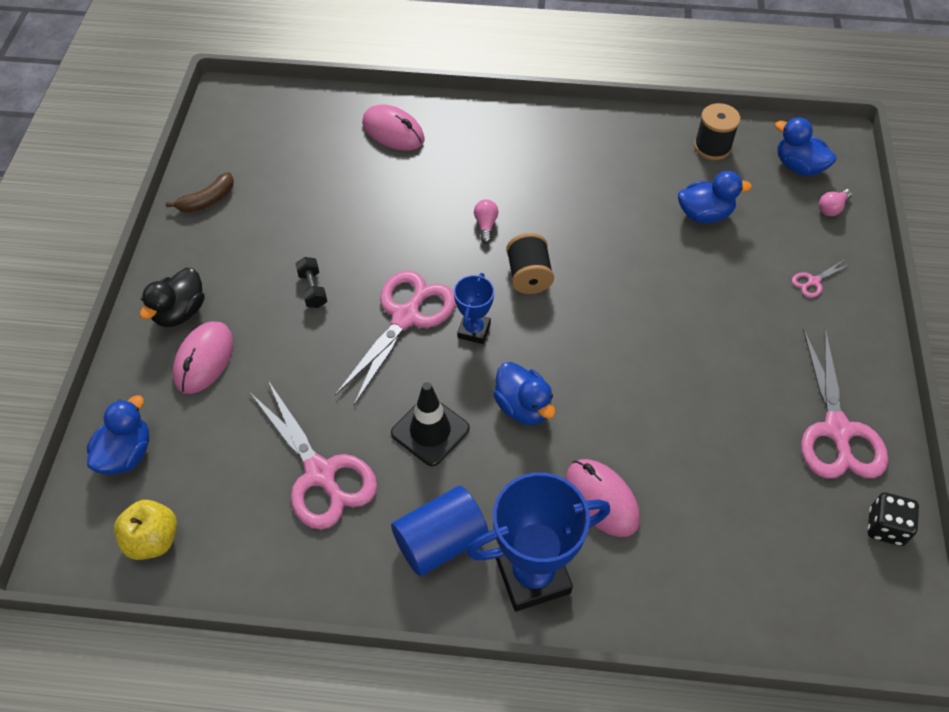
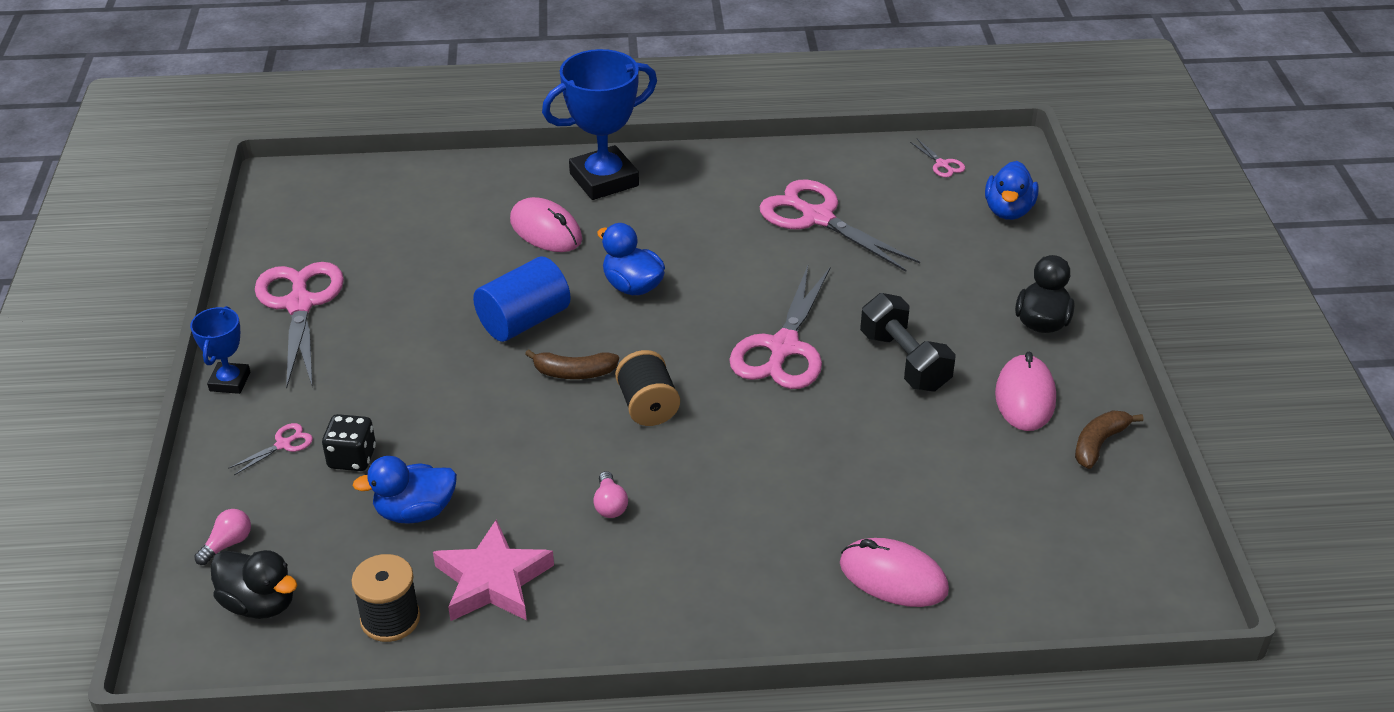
camera: 170 degrees right, 15 degrees down
yellow apple [114,500,177,560] -> pink scissors [910,139,965,178]
pink mouse [173,321,233,394] -> pink mouse moved to [995,352,1056,431]
black dumbbell [295,257,327,308] -> black dumbbell [860,293,956,392], size x1.78
black traffic cone [391,382,470,466] -> none
blue cylinder [391,486,488,576] -> blue cylinder moved to [473,256,571,342]
blue trophy [454,273,494,344] -> blue trophy moved to [190,306,250,394]
pink light bulb [474,199,498,244] -> pink light bulb moved to [593,471,628,518]
blue duck [775,118,836,176] -> black duck [210,550,297,619]
black dice [868,493,919,546] -> black dice moved to [322,414,376,471]
none -> pink star [433,519,554,621]
none -> brown banana [525,349,619,379]

